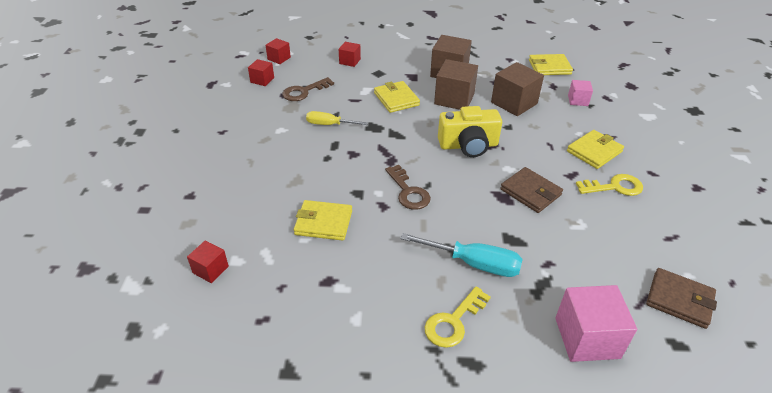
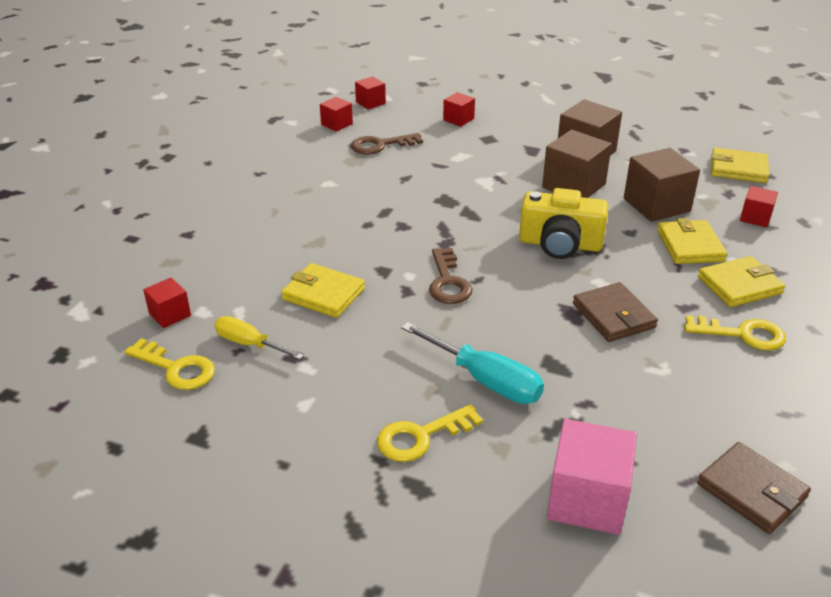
camera: 20 degrees right, 5 degrees down
yellow screwdriver [306,111,368,125] -> yellow screwdriver moved to [214,316,304,360]
yellow wallet [374,81,420,113] -> yellow wallet moved to [657,218,727,264]
pink cube [568,80,593,106] -> red cube [740,186,778,227]
none -> yellow key [124,338,215,390]

